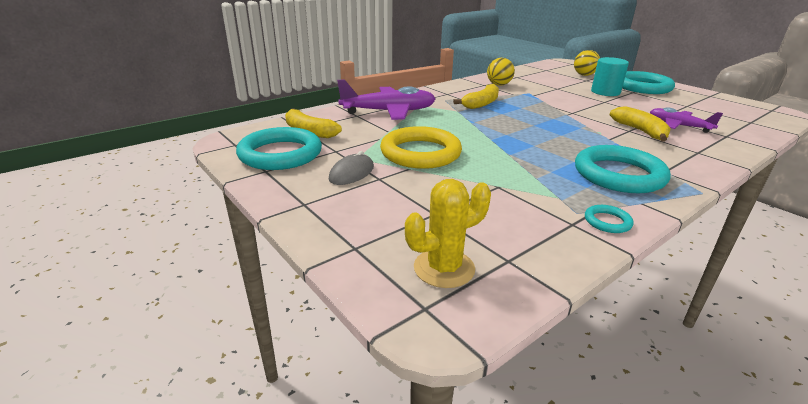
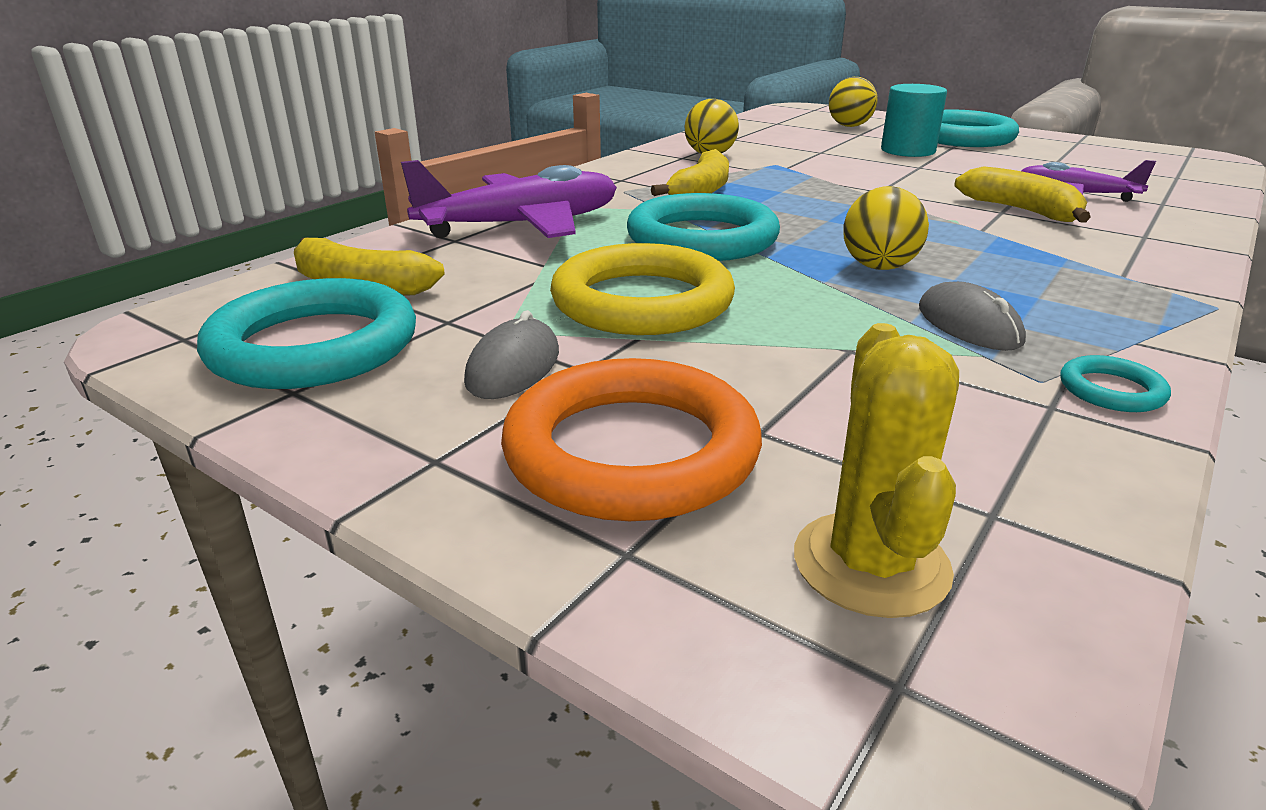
camera: 15 degrees left, 0 degrees up
yellow cactus [405,179,491,288] -> yellow cactus turned 45 degrees counterclockwise [794,323,959,618]
turquoise ring [575,145,670,193] -> turquoise ring moved to [627,193,780,261]
none -> orange ring [501,358,762,521]
none -> yellow ball [843,186,929,270]
none -> grey mouse [919,281,1026,351]

